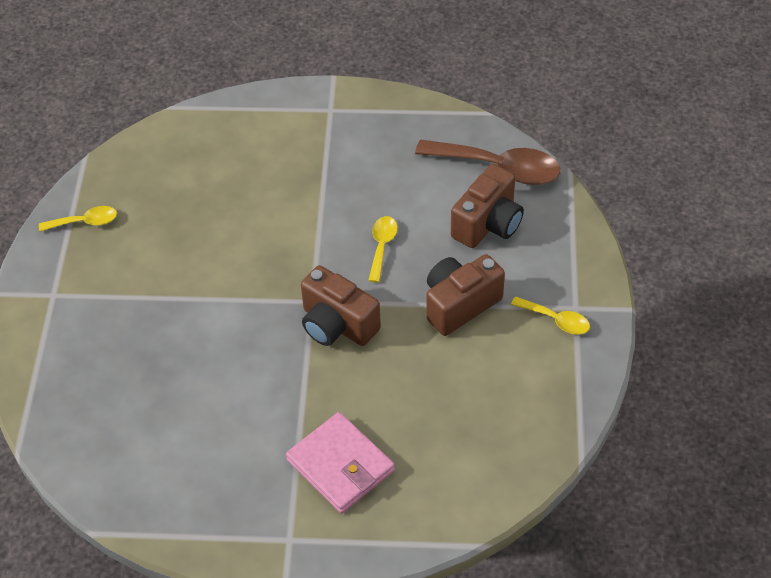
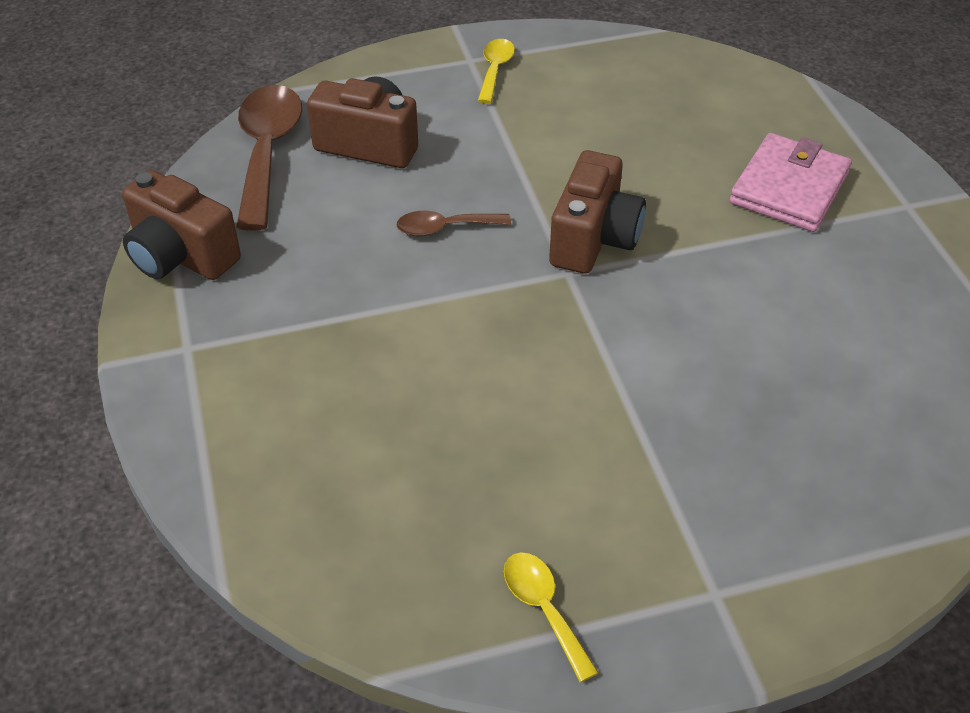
camera: 110 degrees left, 5 degrees down
yellow spoon [368,216,398,282] -> brown spoon [396,211,511,236]
brown camera [426,254,505,336] -> brown camera moved to [122,170,241,280]

